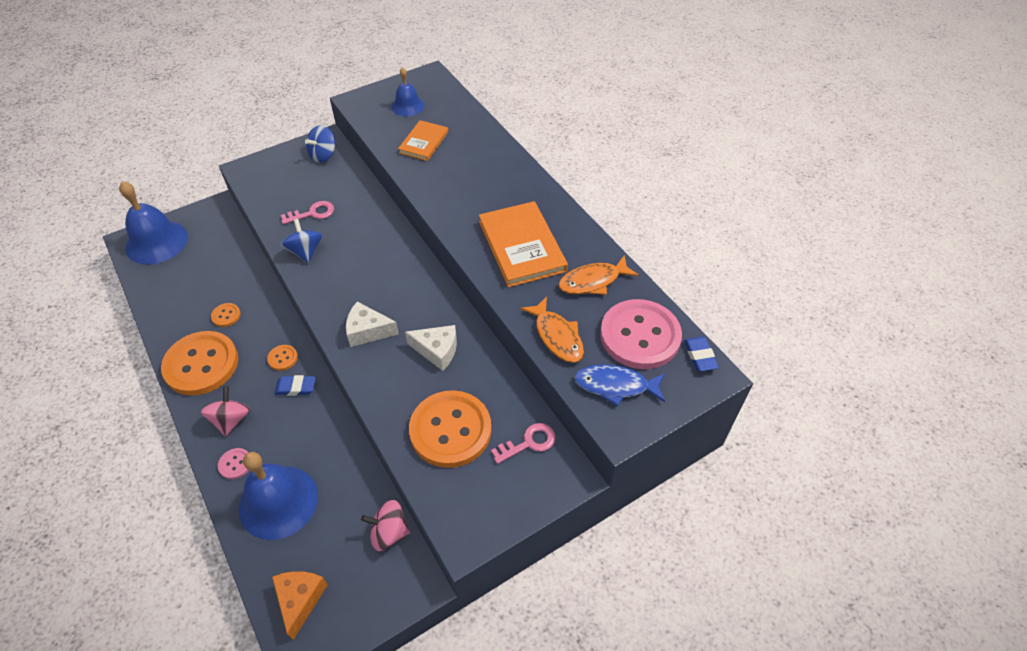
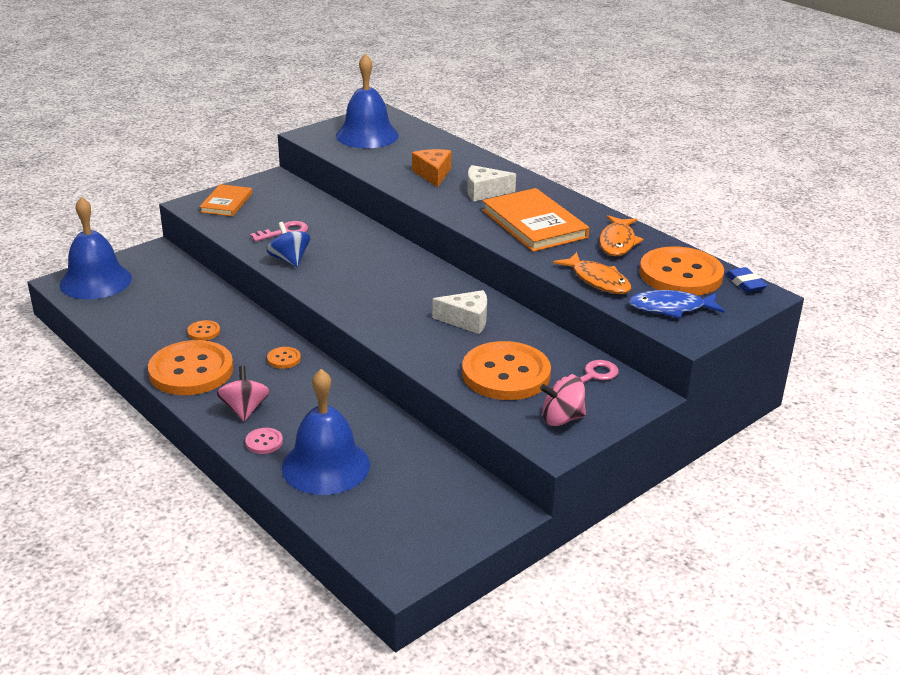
camera: 10 degrees left, 20 degrees down
orange cheese [272,571,328,640] -> orange cheese moved to [412,149,452,187]
blue eraser [274,375,316,396] -> none
blue spinning top [305,125,335,163] -> none
white cheese [346,302,399,347] -> white cheese moved to [467,165,516,202]
pink spinning top [361,500,410,551] -> pink spinning top moved to [540,376,586,426]
blue bell [391,67,424,116] -> blue bell [336,54,399,148], size x1.76
orange book [398,120,448,161] -> orange book moved to [199,184,252,216]
orange fish [558,255,639,295] -> orange fish turned 45 degrees counterclockwise [599,215,644,256]
pink button [600,299,682,369] -> orange button [639,246,724,295]

